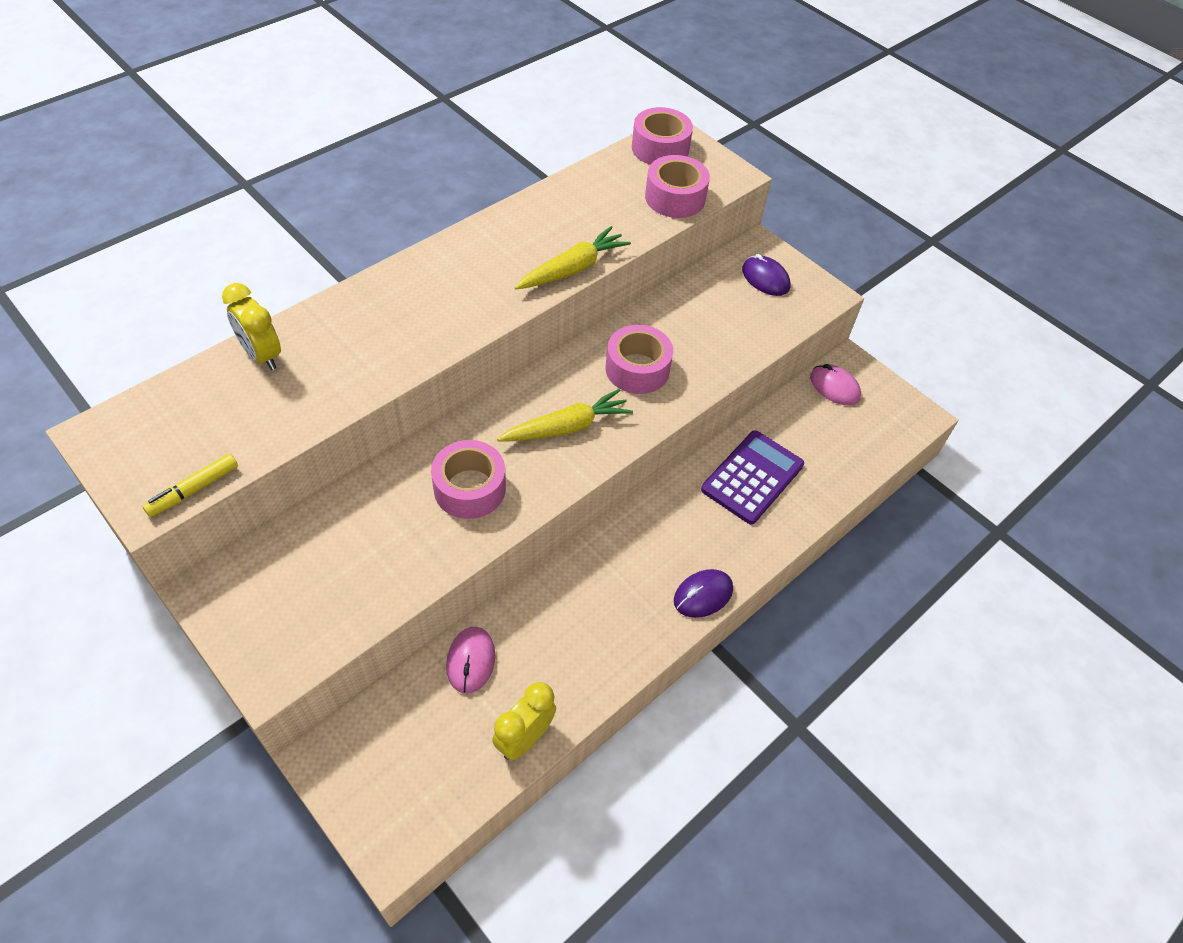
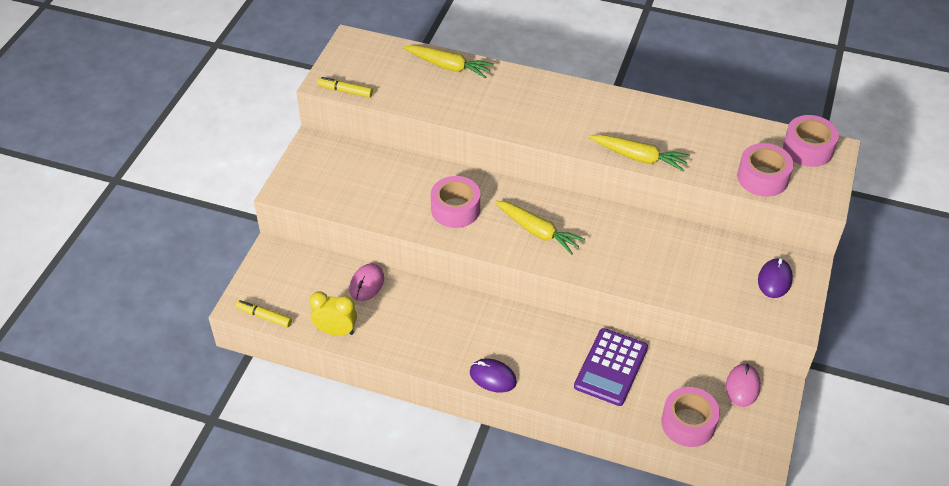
camera: 65 degrees right, 5 degrees down
yellow clock [222,283,281,370] -> yellow carrot [403,45,494,78]
pink mouse [446,627,495,694] -> pink mouse turned 45 degrees counterclockwise [349,263,384,301]
pink tape [606,325,673,394] -> pink tape moved to [661,387,720,447]
purple calculator [701,430,804,524] -> purple calculator turned 105 degrees clockwise [574,328,648,406]
none -> yellow marker [236,300,292,328]

